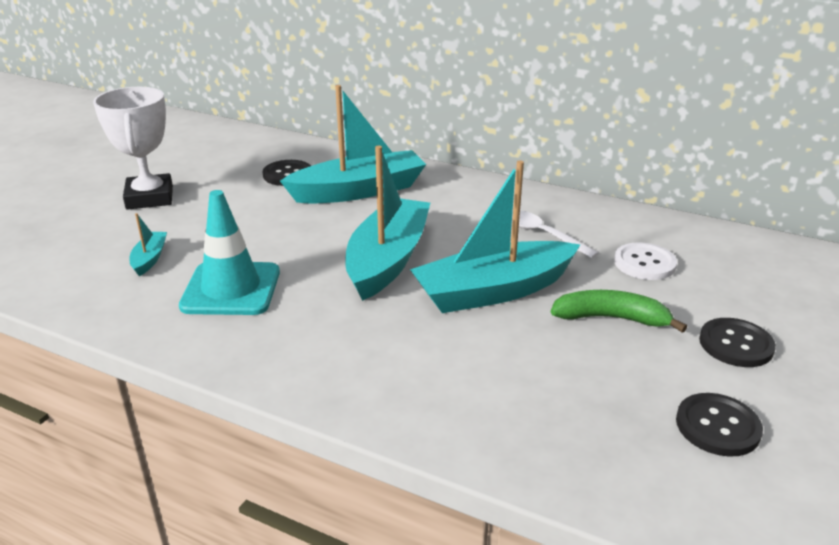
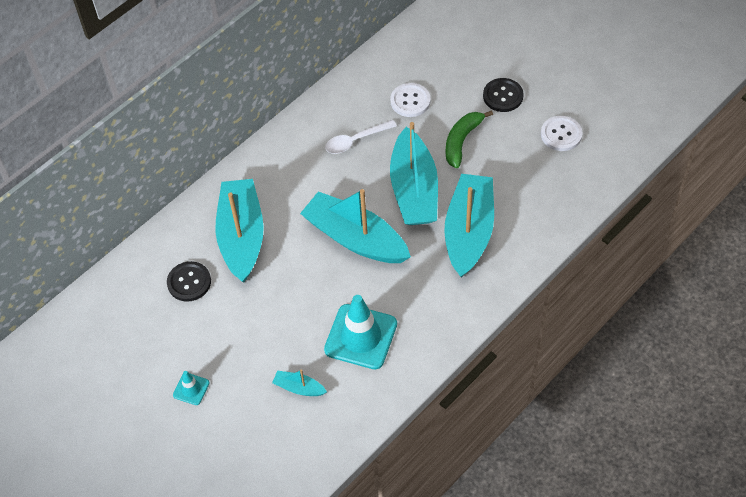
camera: 70 degrees left, 25 degrees up
white trophy [93,87,173,210] -> turquoise traffic cone [173,371,209,405]
black button [676,393,763,457] -> white button [541,116,583,151]
none -> turquoise boat [444,174,494,278]

